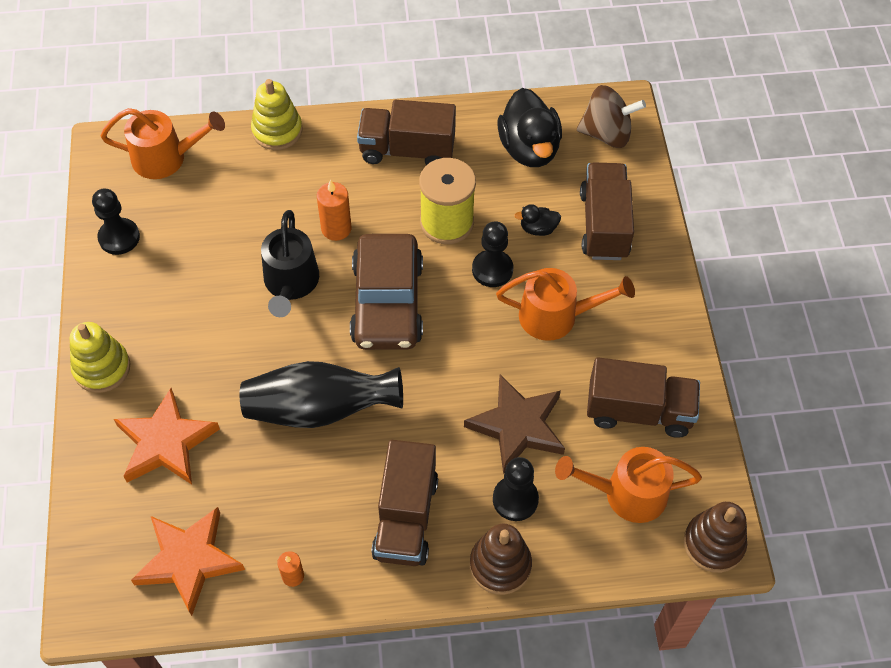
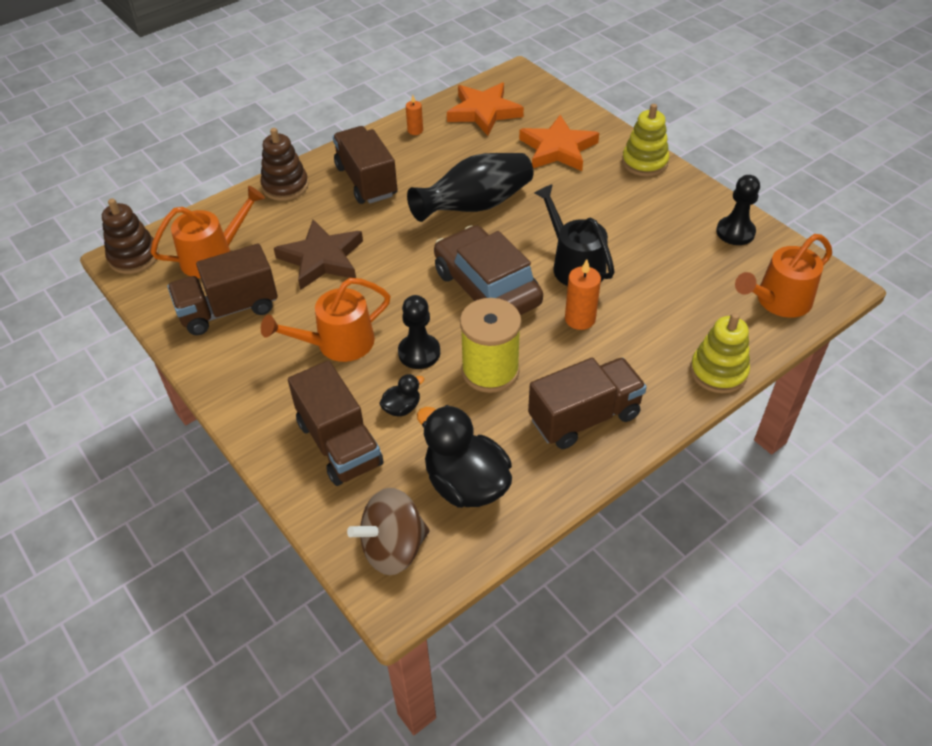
camera: 150 degrees right, 10 degrees down
black pawn [493,457,539,521] -> none

